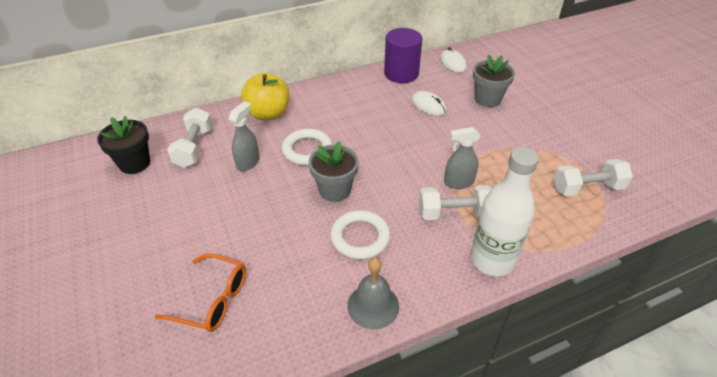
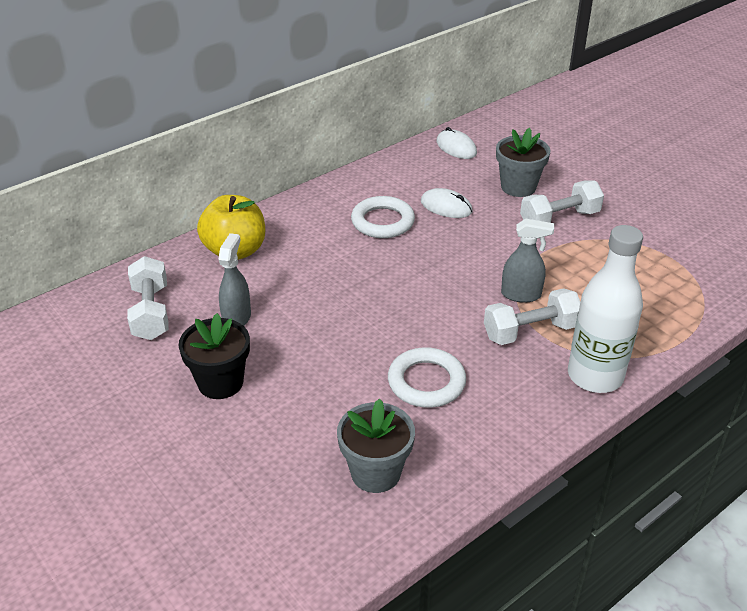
camera: 15 degrees left, 5 degrees down
black flower pot [97,116,150,174] -> black flower pot moved to [179,313,250,399]
orange glasses [154,254,246,332] -> none
white ring [282,129,333,165] -> white ring moved to [351,196,415,238]
grey flower pot [309,141,359,202] -> grey flower pot moved to [337,399,415,493]
grey bell [348,257,399,329] -> none
purple cylinder [384,28,422,83] -> none
grey spray bottle [444,127,480,189] -> grey spray bottle turned 150 degrees counterclockwise [501,219,554,303]
white dumbbell [553,159,633,197] -> white dumbbell moved to [520,180,604,223]

